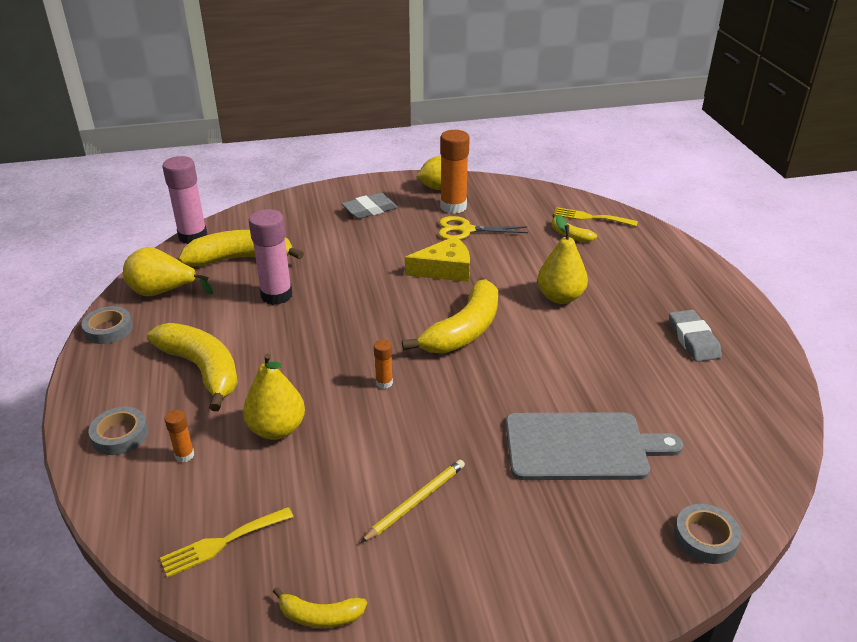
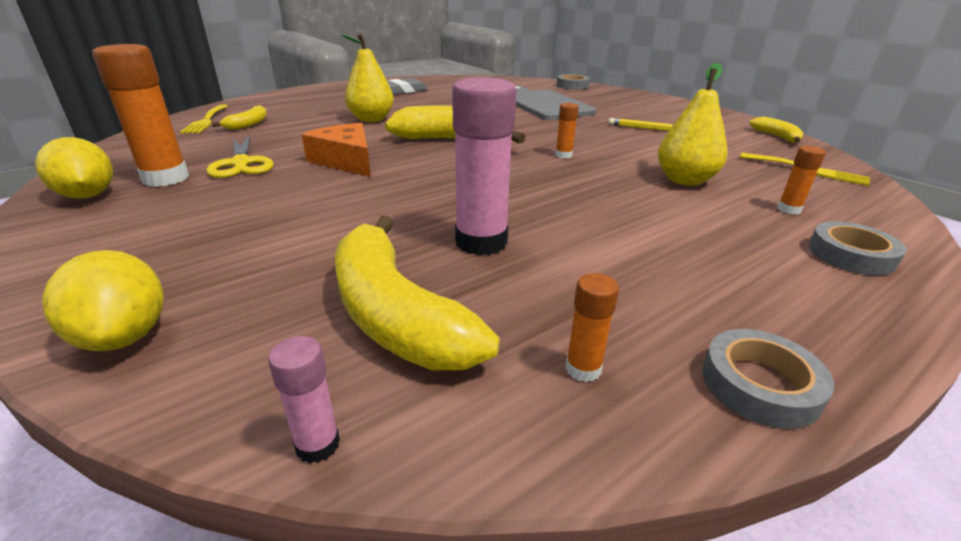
camera: 115 degrees left, 5 degrees down
yellow pear [123,247,213,296] -> orange glue stick [565,273,619,382]
yellow banana [147,323,238,411] -> none
pink glue stick [162,156,208,244] -> pink glue stick [268,336,340,463], size x0.48
grey eraser [342,193,398,219] -> none
yellow cheese [405,236,470,282] -> orange cheese [302,123,371,177]
none -> yellow lemon [42,250,164,351]

